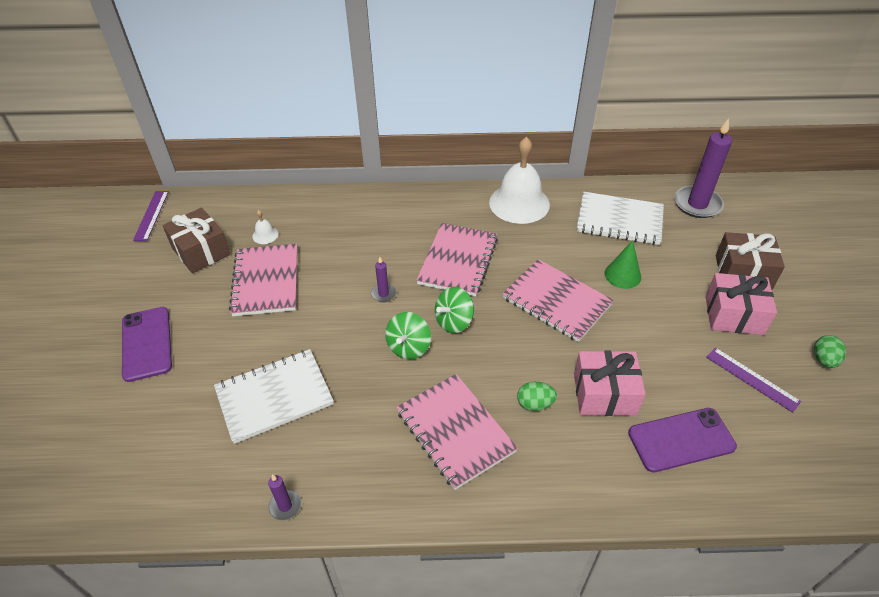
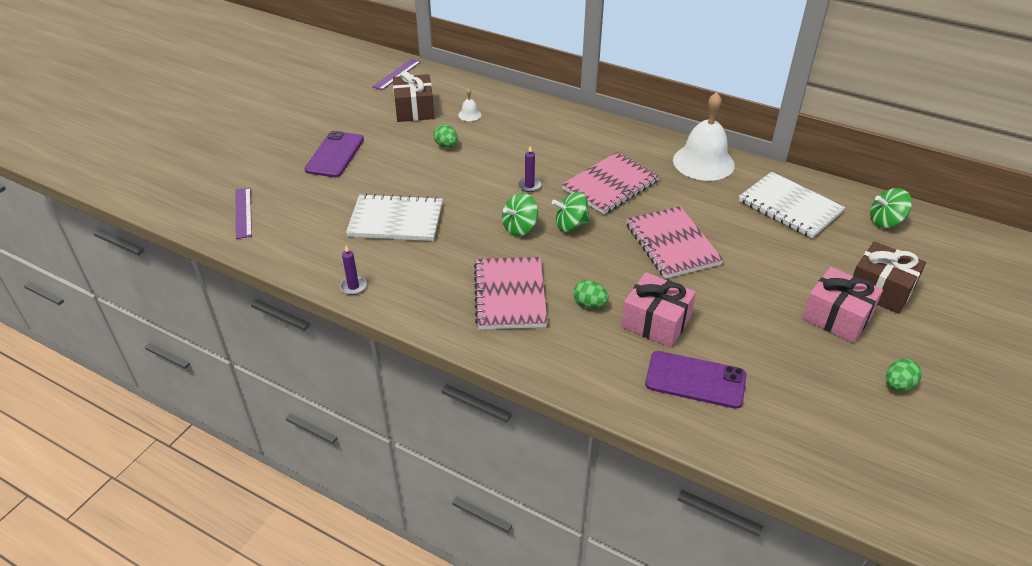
camera: 30 degrees right, 5 degrees down
pink notebook [229,244,297,316] -> green egg [433,124,458,148]
green cone [604,240,641,289] -> none
purple candle [674,118,732,218] -> green spinning top [870,188,912,228]
purple ruler [706,347,801,413] -> purple ruler moved to [236,188,252,239]

